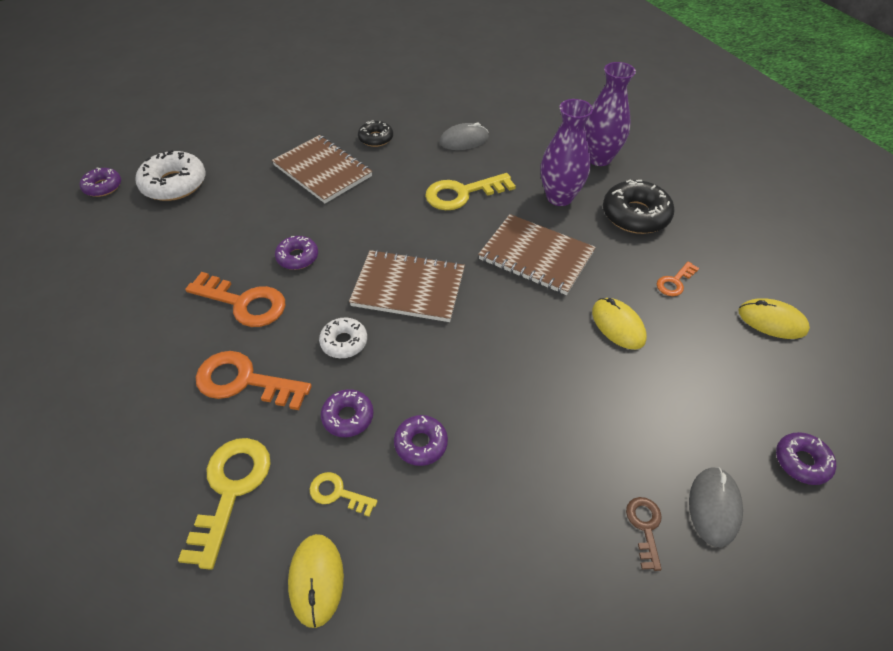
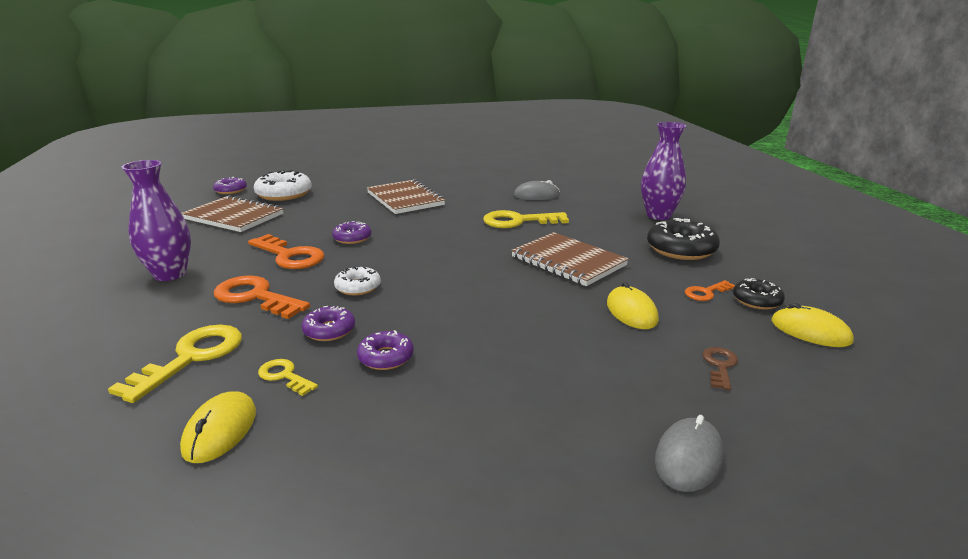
camera: 15 degrees right, 25 degrees down
brown notebook [349,250,465,322] -> brown notebook moved to [181,195,284,232]
black donut [358,120,393,147] -> black donut moved to [733,278,785,310]
purple vase [541,99,593,206] -> purple vase moved to [122,160,191,281]
brown key [626,497,662,571] -> brown key moved to [702,347,738,390]
purple donut [776,432,836,485] -> none

